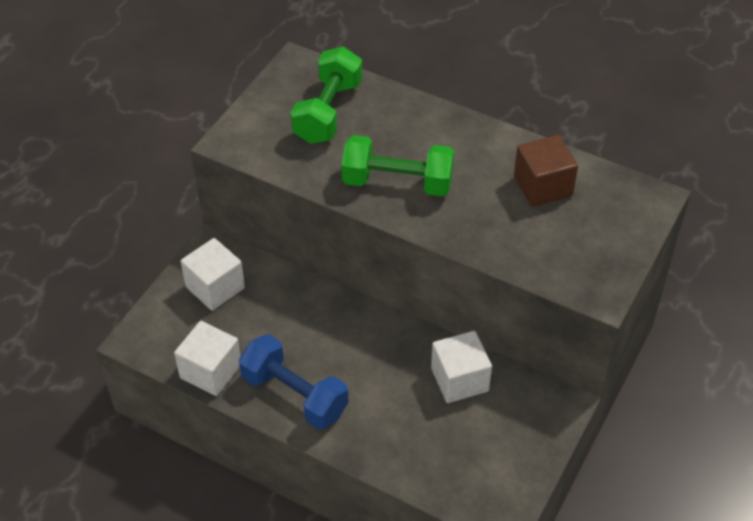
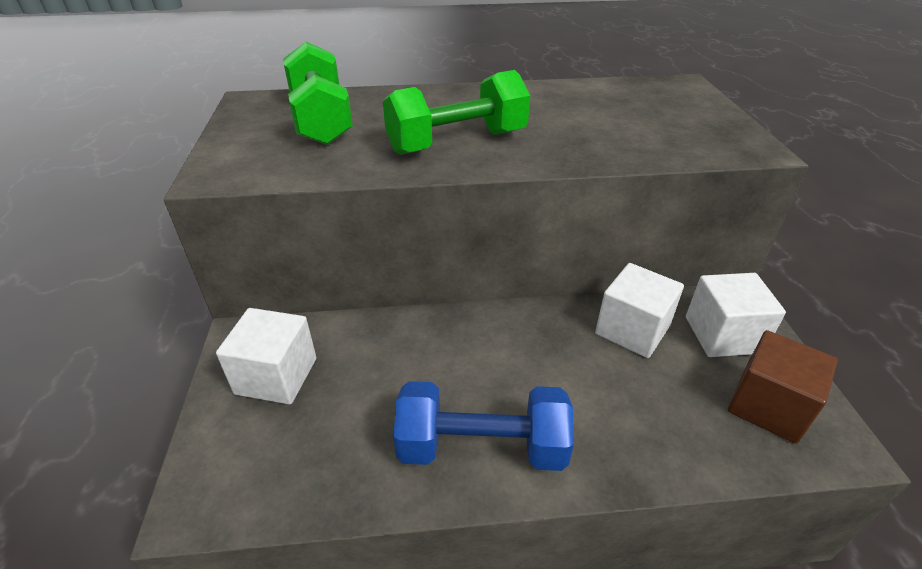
camera: 35 degrees left, 10 degrees down
white cube [174,321,241,396] -> white cube moved to [686,273,786,357]
brown cube [514,135,578,207] -> brown cube moved to [728,330,838,444]

